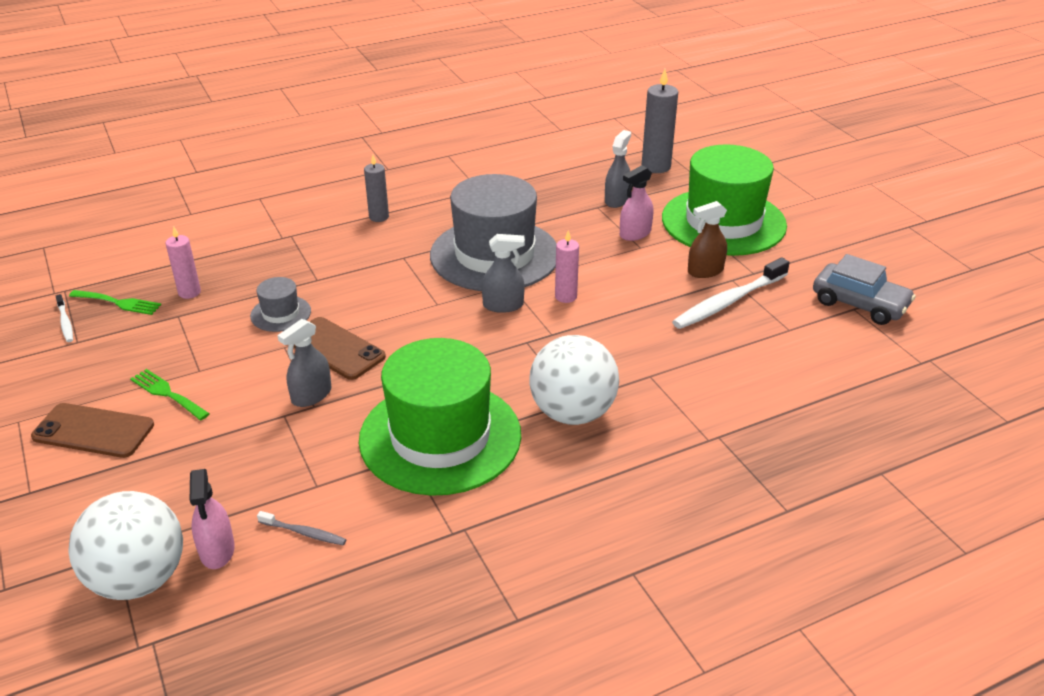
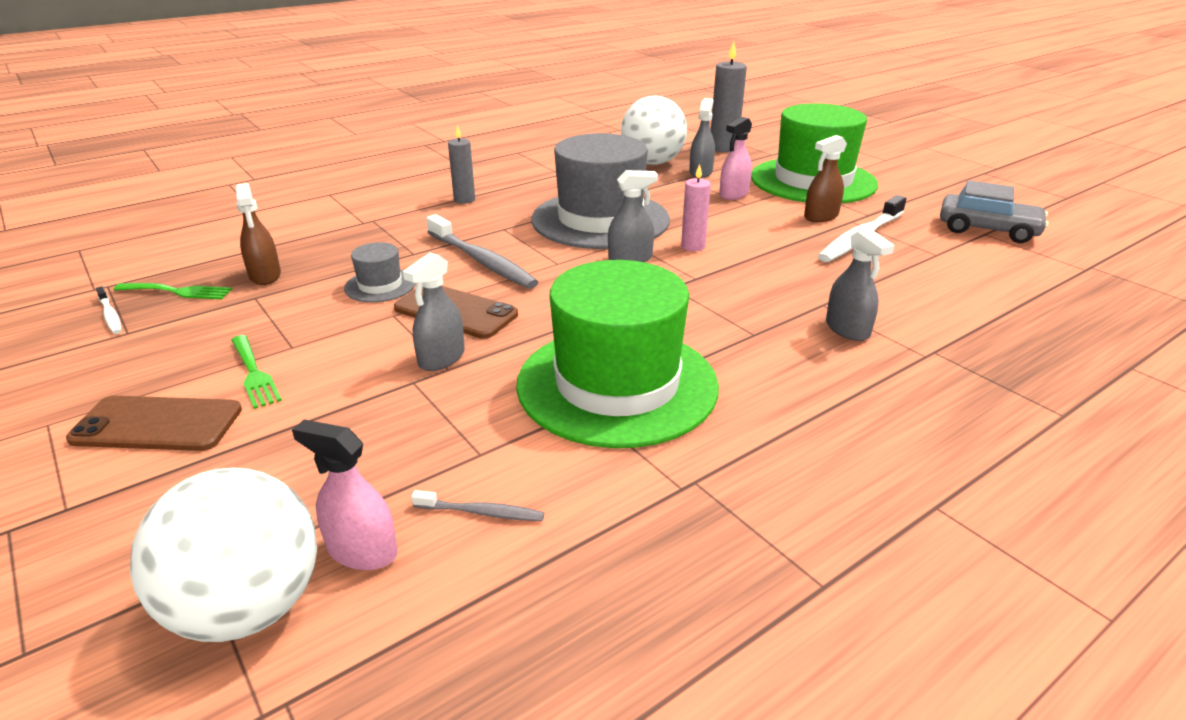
camera: 10 degrees left, 5 degrees down
green fork [130,369,210,420] -> green fork turned 150 degrees counterclockwise [231,335,282,409]
pink candle [166,226,201,299] -> brown spray bottle [236,183,281,285]
pink spray bottle [190,469,235,569] -> pink spray bottle turned 135 degrees clockwise [292,419,398,570]
white ball [529,335,619,425] -> white ball moved to [621,96,687,165]
none -> grey toothbrush [426,214,538,289]
none -> grey spray bottle [826,228,895,341]

